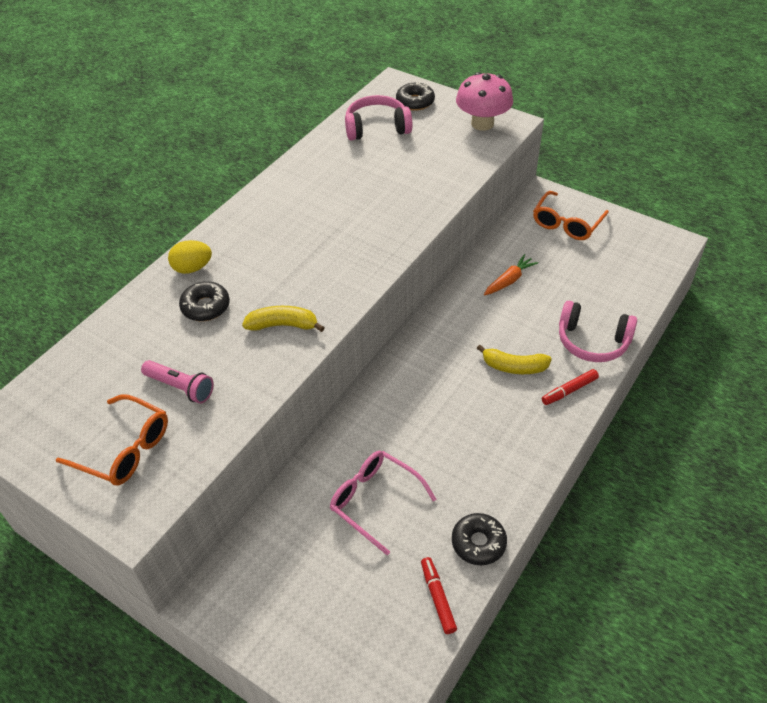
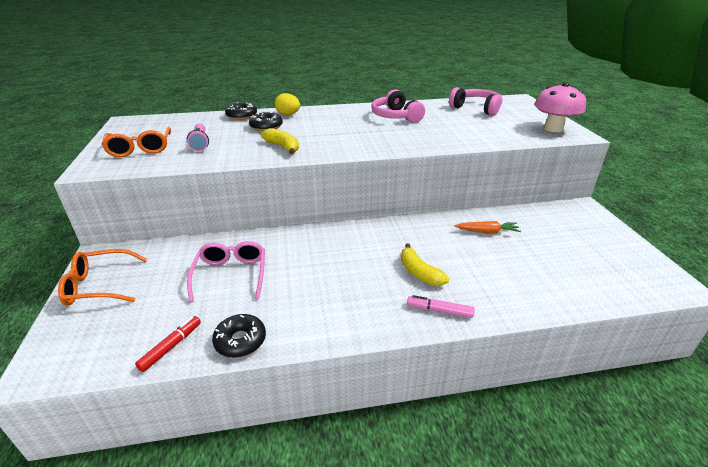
camera: 45 degrees right, 15 degrees down
black donut [396,82,435,111] -> black donut moved to [225,102,257,120]
orange glasses [533,191,609,240] -> orange glasses moved to [58,249,148,306]
red marker [542,369,599,405] -> pink marker [407,295,475,318]
pink headphones [559,301,637,362] -> pink headphones moved to [371,89,425,123]

